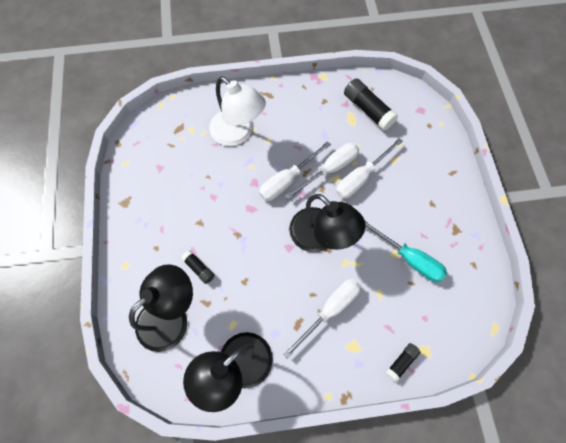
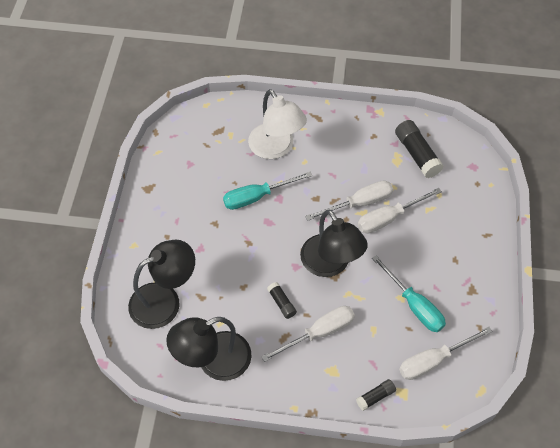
camera: 15 degrees right, 10 degrees down
black glue stick [181,250,215,284] -> black glue stick moved to [267,282,297,319]
white screwdriver [259,141,331,201] -> white screwdriver moved to [399,327,493,380]
none -> turquoise screwdriver [223,172,312,210]

